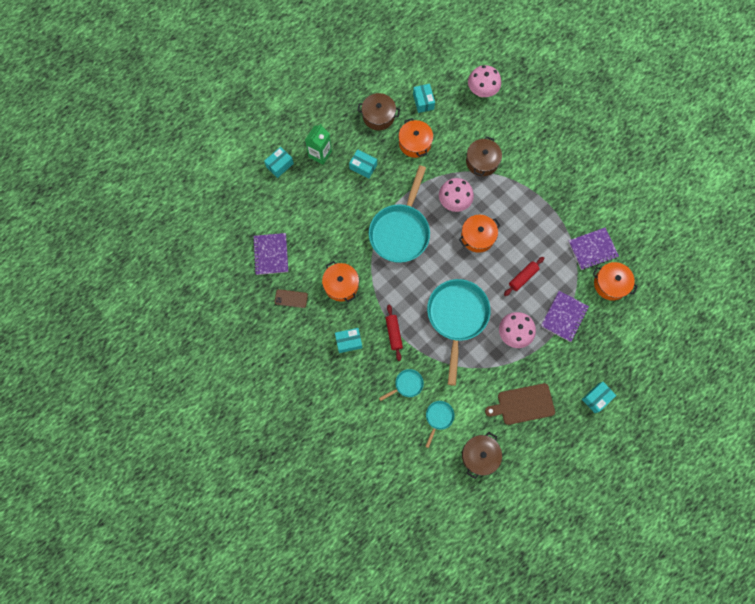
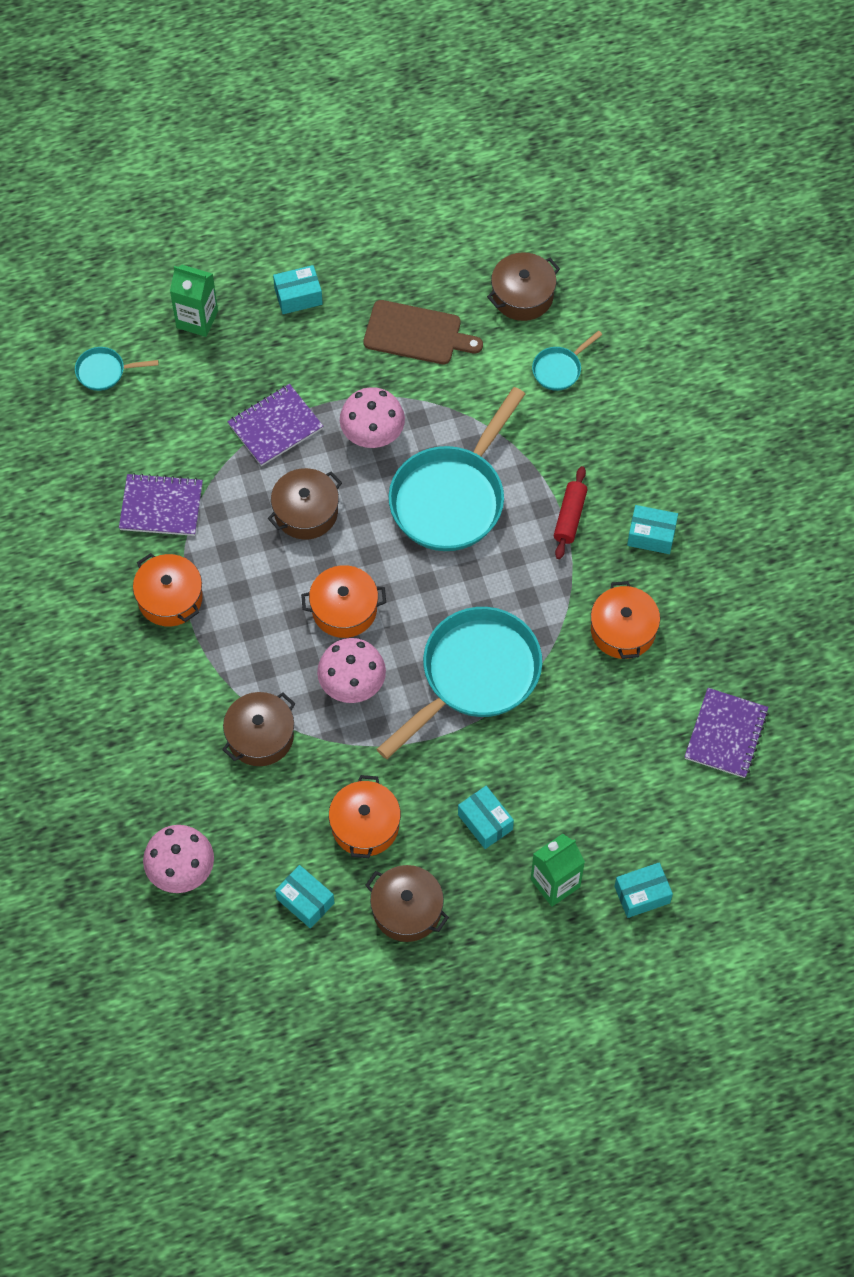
camera: 155 degrees left, 10 degrees down
brown phone [275,289,308,308] -> none
turquoise pan [379,369,424,401] -> turquoise pan moved to [75,347,159,391]
turquoise box [413,84,435,113] -> turquoise box turned 60 degrees counterclockwise [275,865,334,928]
red rolling pin [504,257,544,296] -> brown pot [268,468,342,539]
orange pot [593,262,638,300] -> orange pot moved to [133,553,203,627]
none -> green carton [170,265,218,337]

